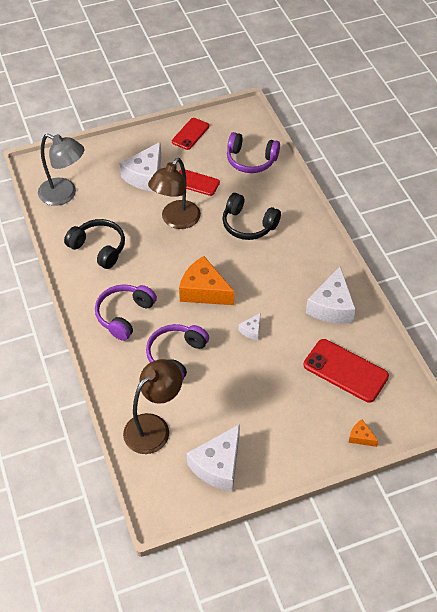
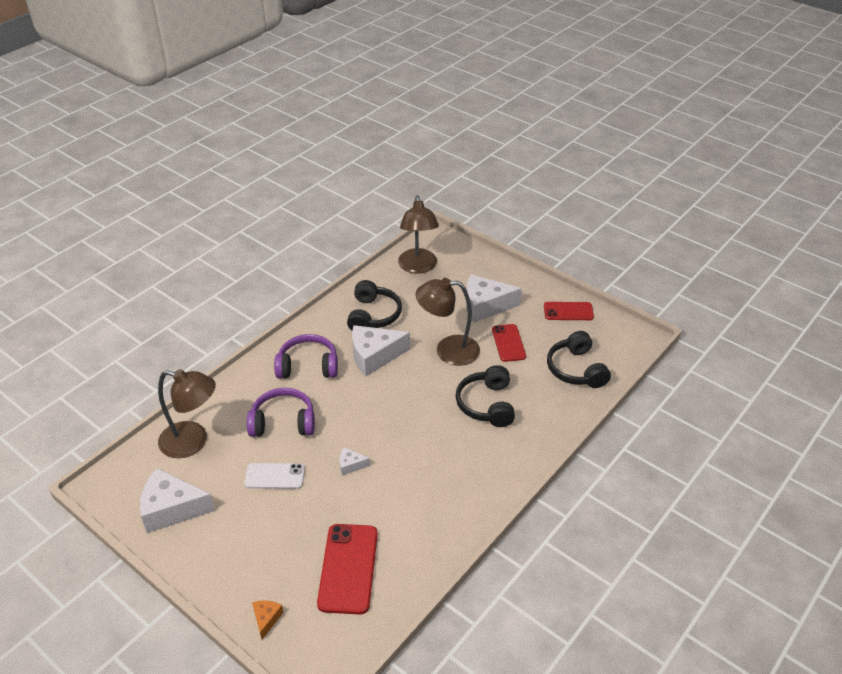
camera: 60 degrees right, 10 degrees down
grey lamp [38,134,84,206] -> brown lamp [398,195,439,274]
orange cheese [179,256,235,305] -> none
purple headphones [227,132,280,173] -> black headphones [547,331,611,388]
white cheese [306,266,356,324] -> white cheese moved to [352,325,410,376]
none -> white phone [244,463,305,489]

